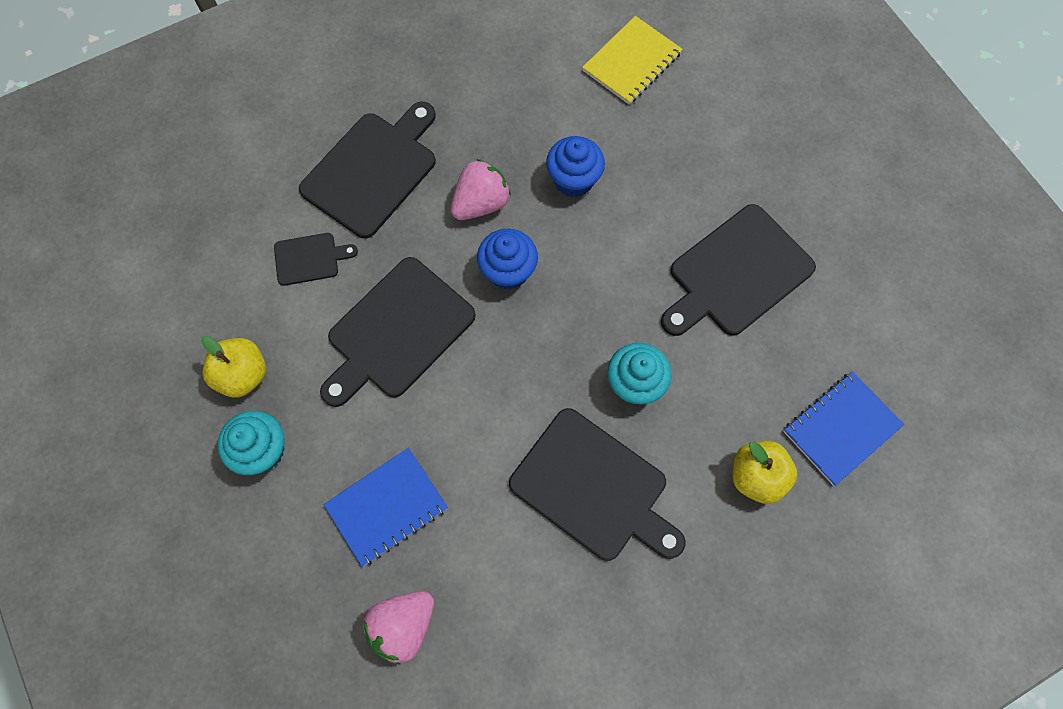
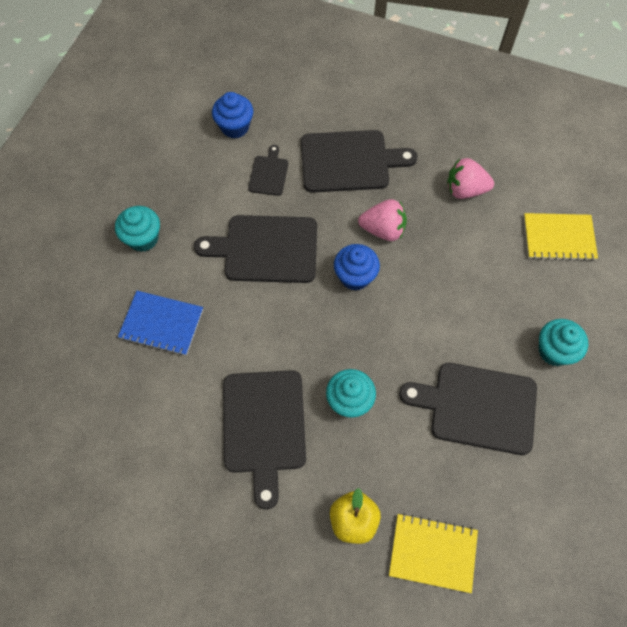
camera: 50 degrees right, 5 degrees down
yellow apple [201,336,266,397] -> none
black cutting board [274,233,358,286] -> black cutting board turned 120 degrees counterclockwise [248,145,288,196]
pink strawberry [363,591,434,664] -> pink strawberry moved to [447,158,494,199]
blue cupcake [546,136,605,197] -> blue cupcake moved to [212,92,253,139]
blue notebook [783,371,904,486] -> yellow notebook [389,513,478,593]
none -> turquoise cupcake [538,319,588,366]

